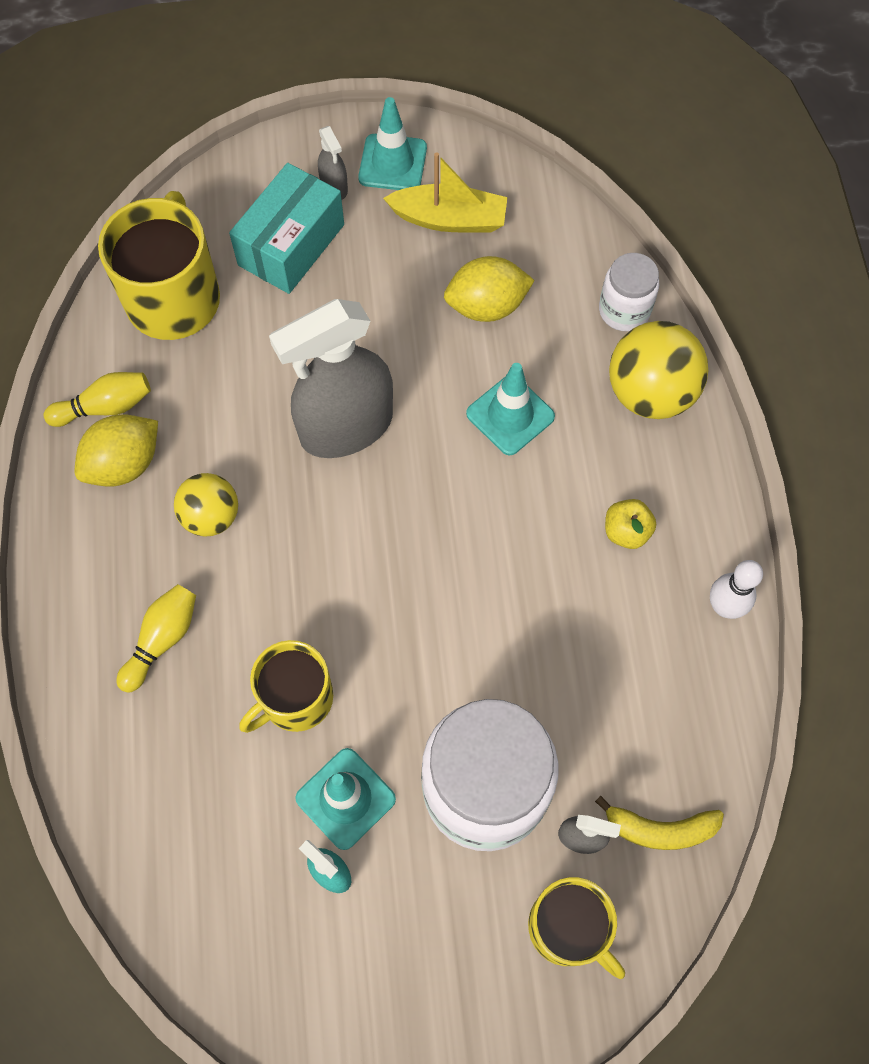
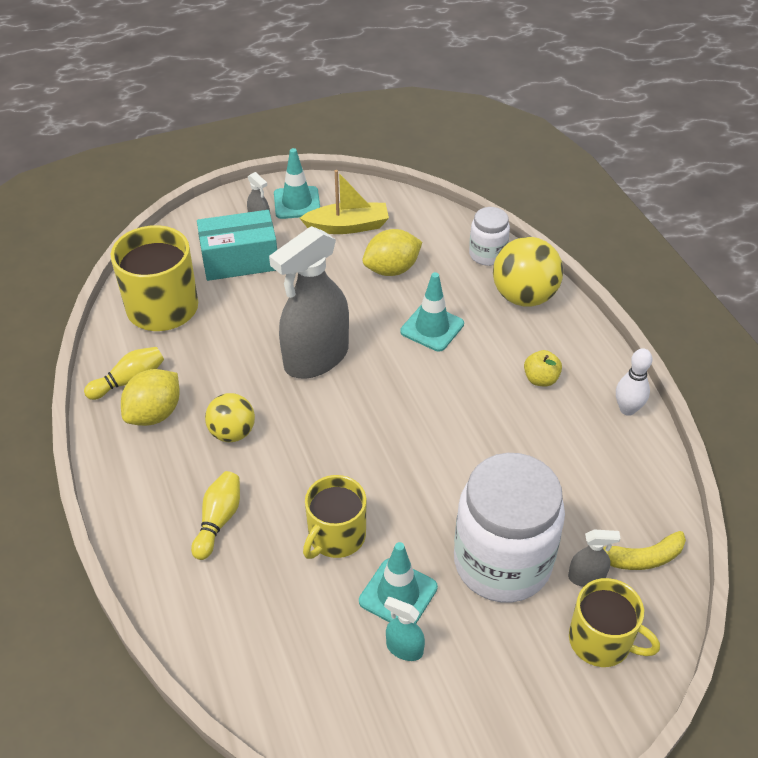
camera: 15 degrees left, 20 degrees down
turquoise box [229,163,344,294] -> turquoise box turned 60 degrees clockwise [197,210,277,281]

